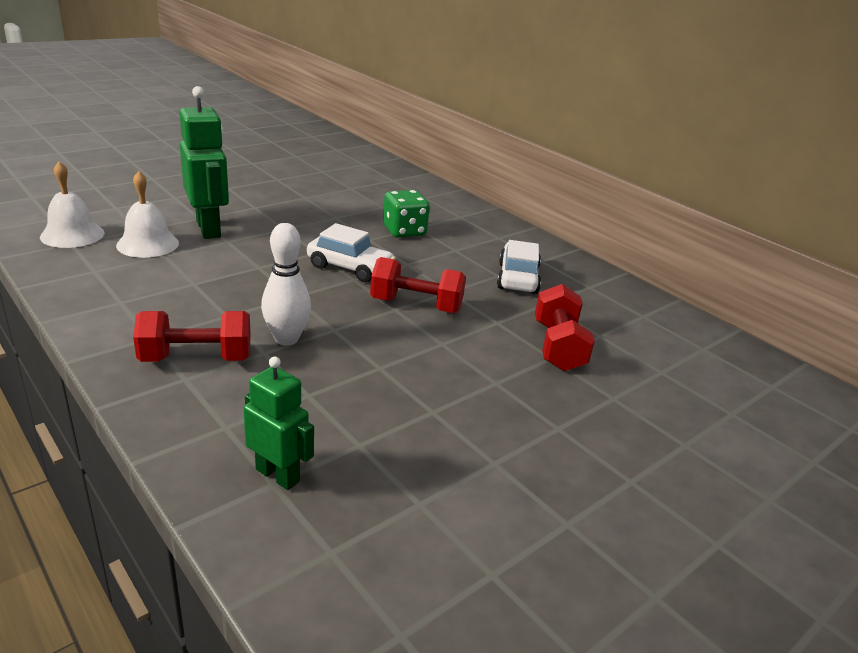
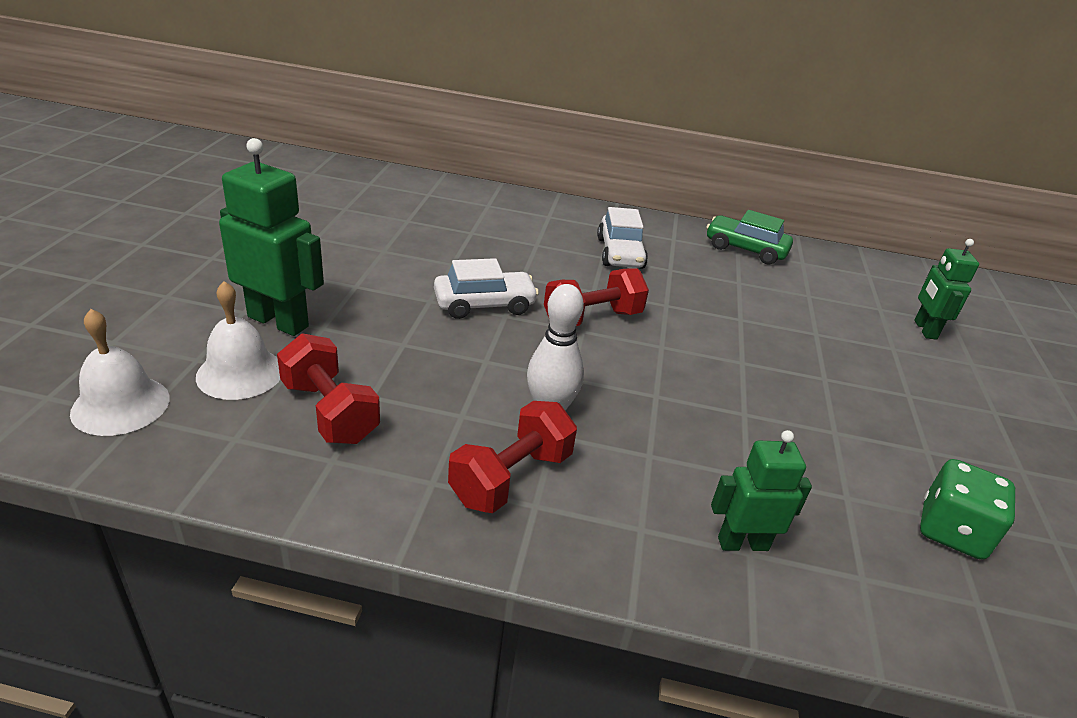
camera: 40 degrees left, 5 degrees up
green dice [383,190,430,238] -> green dice moved to [920,459,1015,560]
white car [497,240,541,294] -> white car turned 150 degrees counterclockwise [597,207,648,269]
red dumbbell [535,284,595,371] -> red dumbbell moved to [277,333,380,444]
none -> green car [706,210,793,265]
none -> green robot [914,239,979,340]

